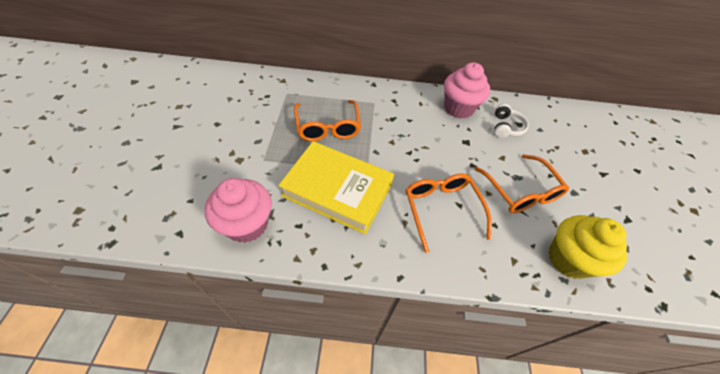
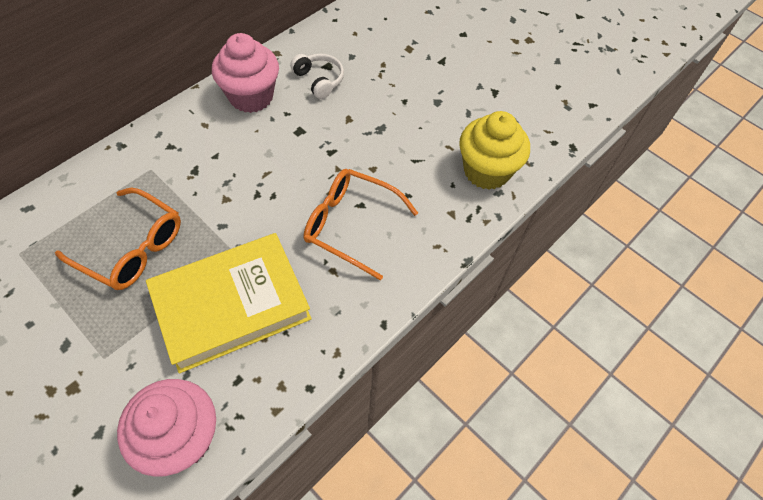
camera: 50 degrees left, 5 degrees up
orange glasses [475,154,569,213] -> none

